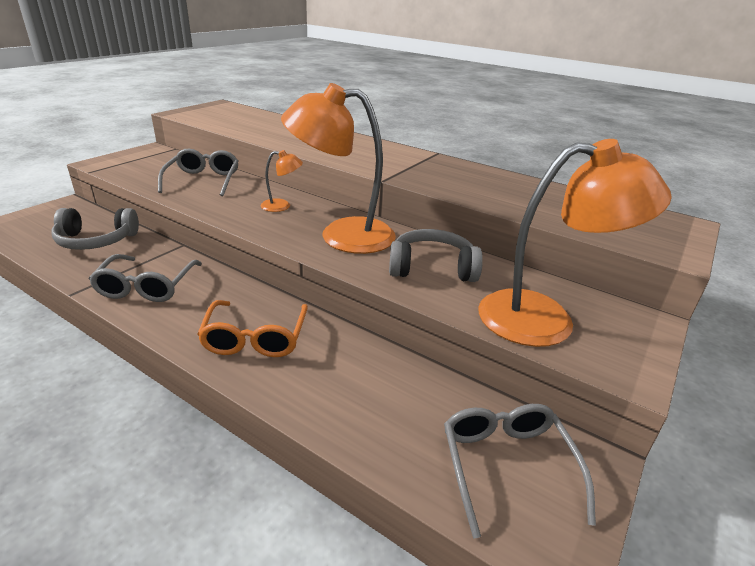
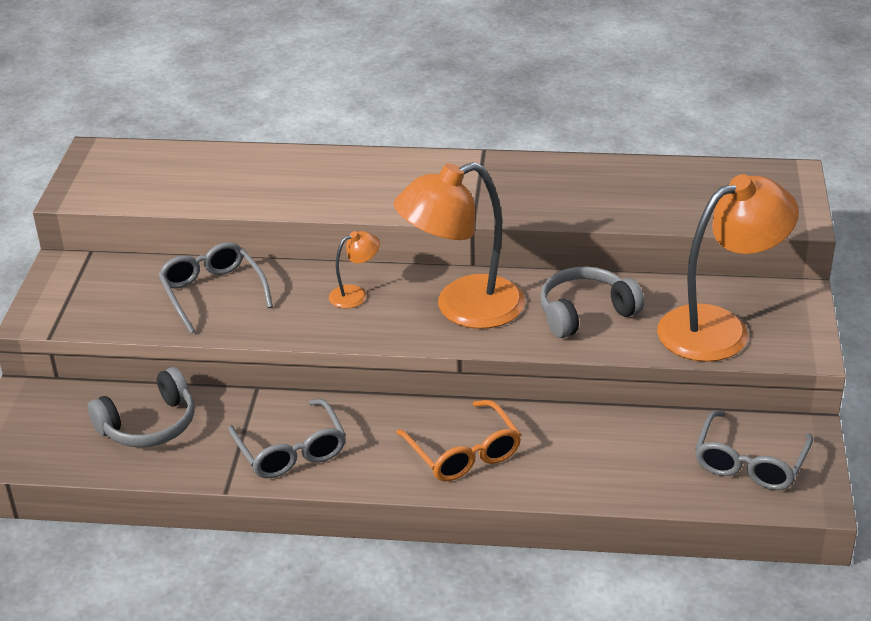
camera: 25 degrees left, 5 degrees up
grey glasses [444,404,596,539] -> grey glasses turned 120 degrees counterclockwise [695,410,813,490]

